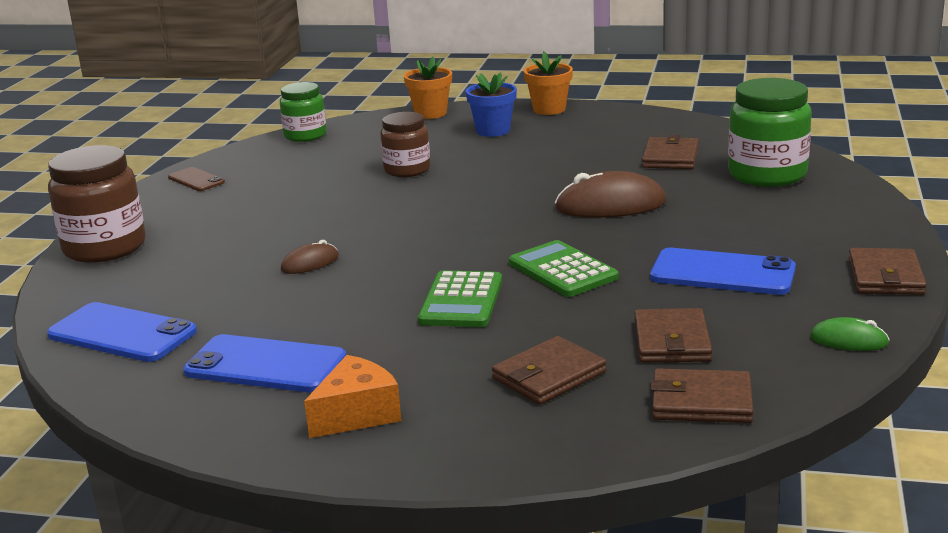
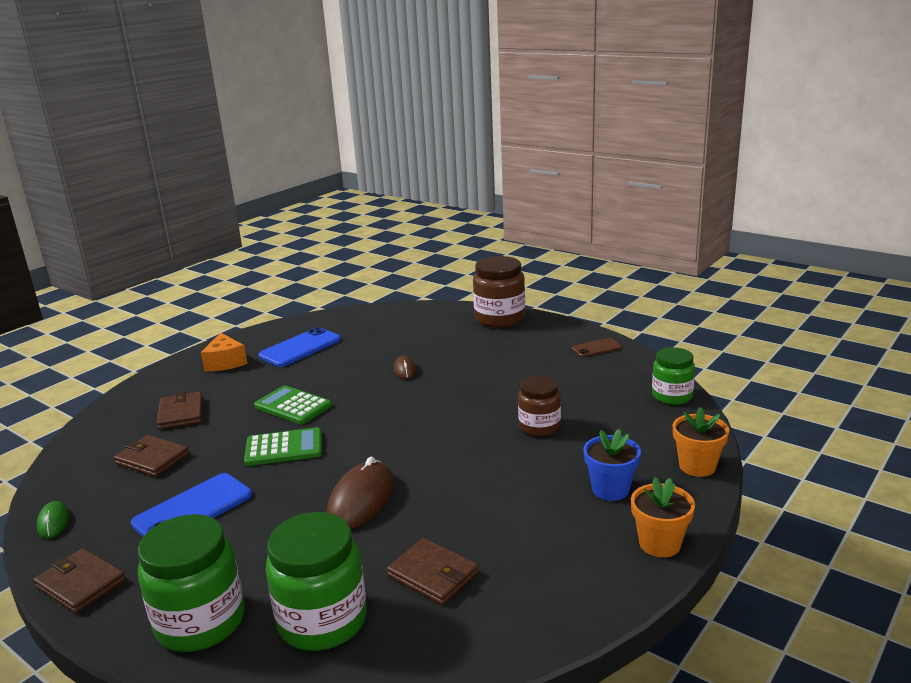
camera: 115 degrees right, 0 degrees up
blue phone [47,302,197,362] -> none
brown wallet [651,368,753,423] -> none
green mouse [810,317,890,351] -> green mouse turned 60 degrees counterclockwise [36,501,69,538]
none -> green jar [138,514,245,652]

